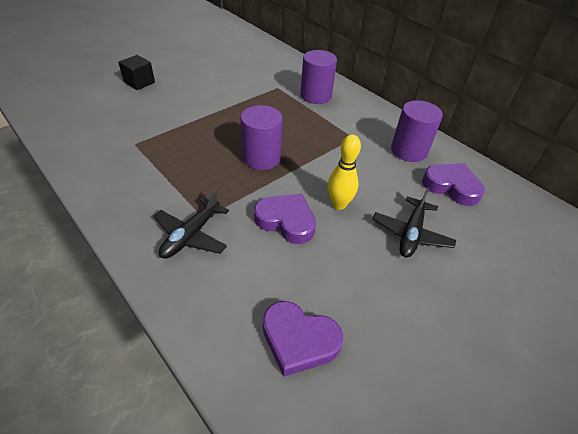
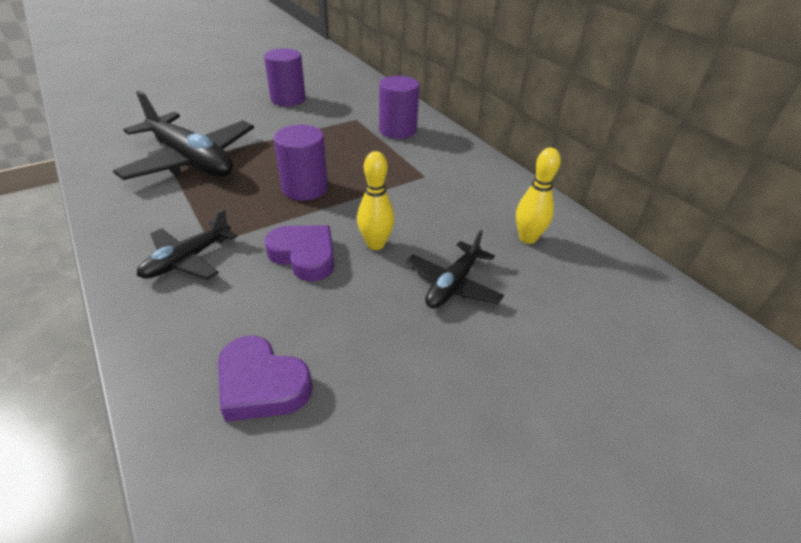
camera: 10 degrees right, 5 degrees down
black cube [118,55,155,90] -> none
purple cylinder [391,100,443,162] -> purple cylinder moved to [264,48,306,106]
purple heart [422,163,485,206] -> yellow bowling pin [516,148,561,244]
none -> black plane [113,91,254,180]

